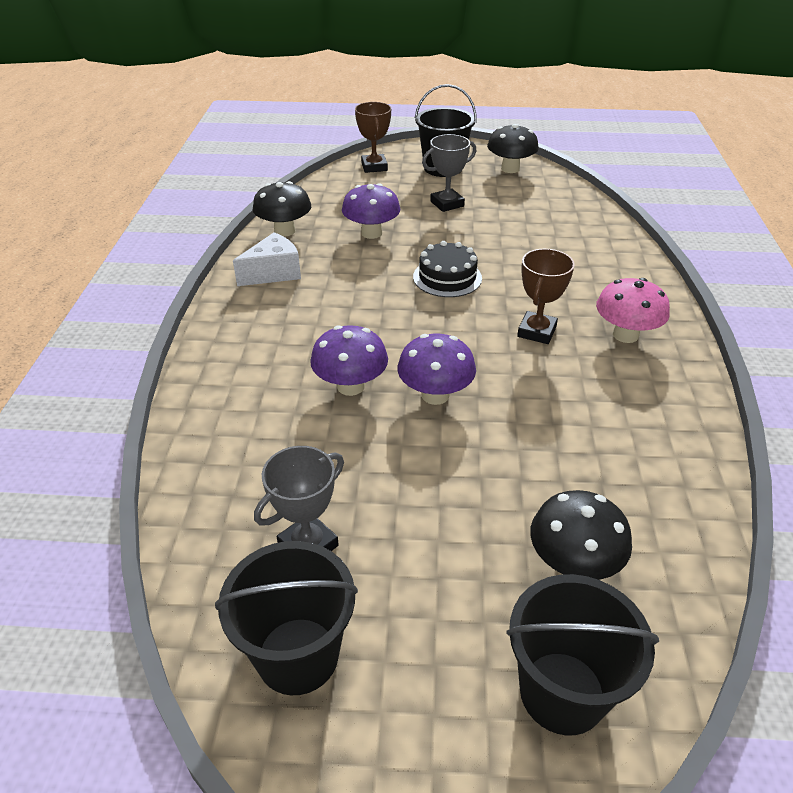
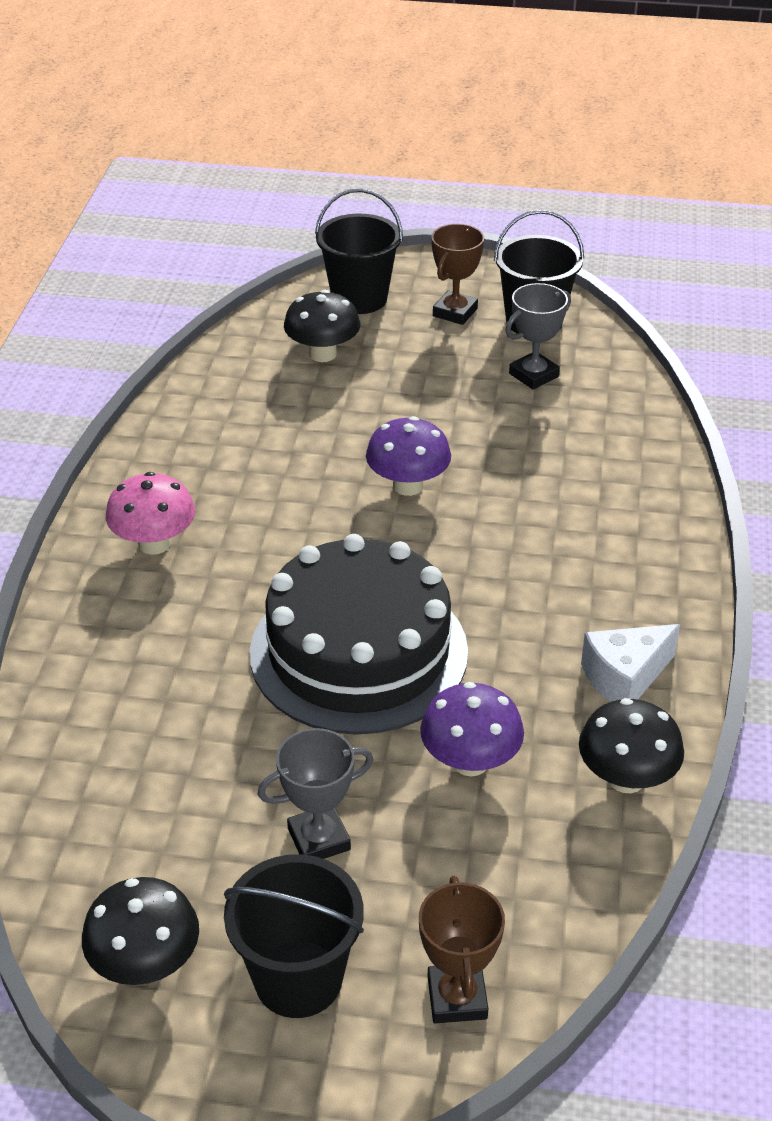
camera: 175 degrees left, 0 degrees up
purple mushroom [310,325,388,396] -> none
black cake [413,241,482,297] -> black cake [250,534,468,735], size x2.09
brown trophy [517,249,575,344] -> brown trophy moved to [431,224,484,325]

